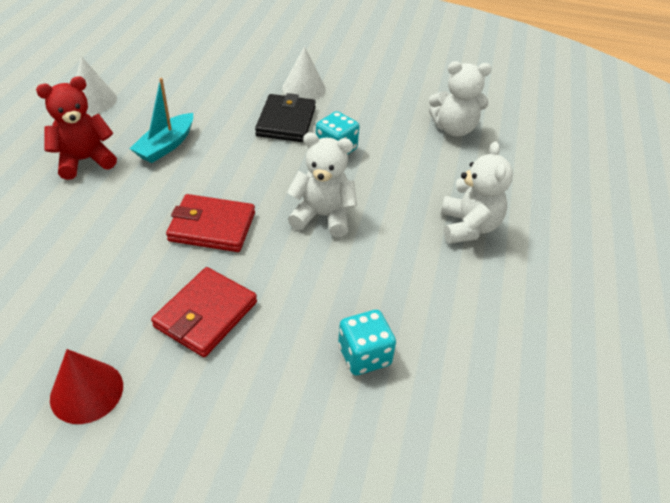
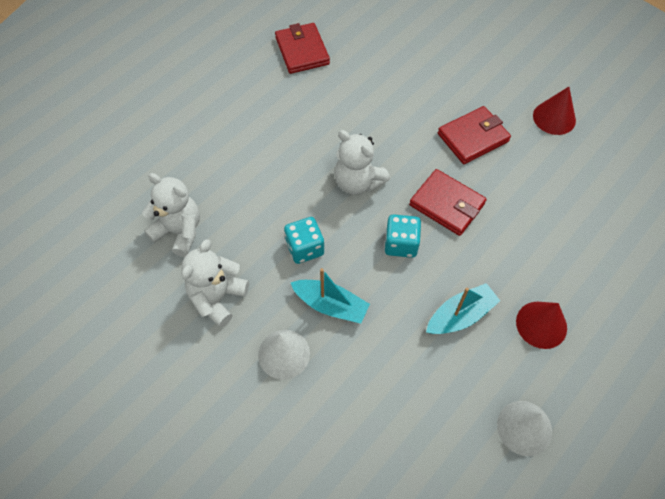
camera: 150 degrees left, 15 degrees up
red teddy bear [36,76,117,180] -> red cone [516,302,567,349]
black wallet [255,93,316,142] -> turquoise boat [291,268,370,323]
turquoise dice [338,310,396,375] -> turquoise dice moved to [385,214,421,258]
white teddy bear [441,141,513,244] -> white teddy bear moved to [181,239,249,327]
none -> red wallet [275,23,330,74]

